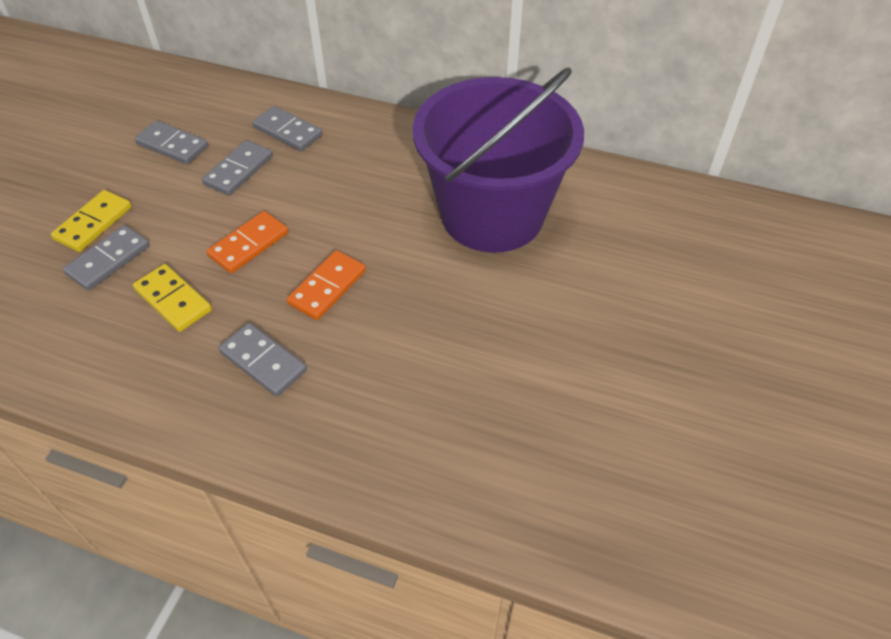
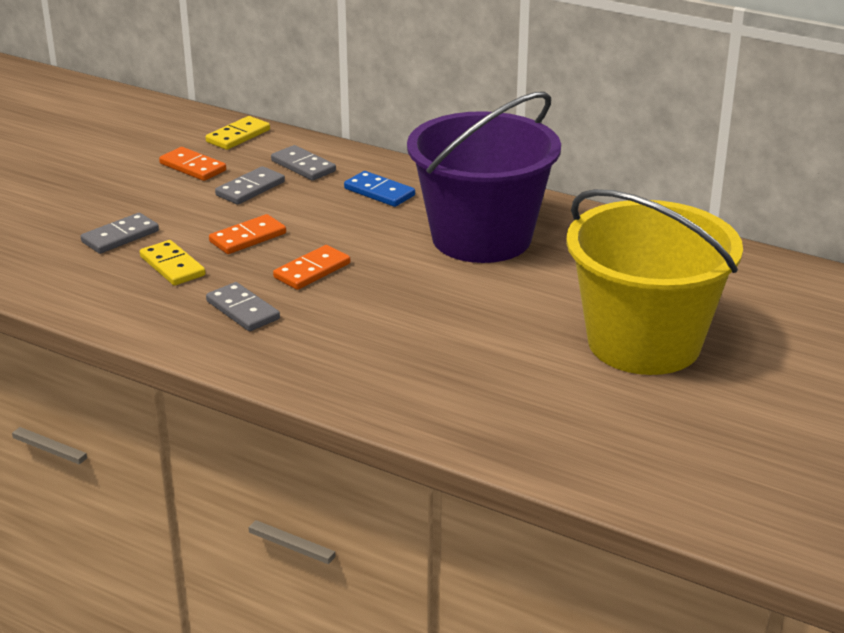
camera: 10 degrees right, 20 degrees down
yellow domino [51,190,132,252] -> yellow domino moved to [206,116,270,150]
grey domino [135,121,208,164] -> orange domino [159,147,226,181]
none -> blue domino [344,171,415,207]
none -> yellow bucket [566,189,743,375]

